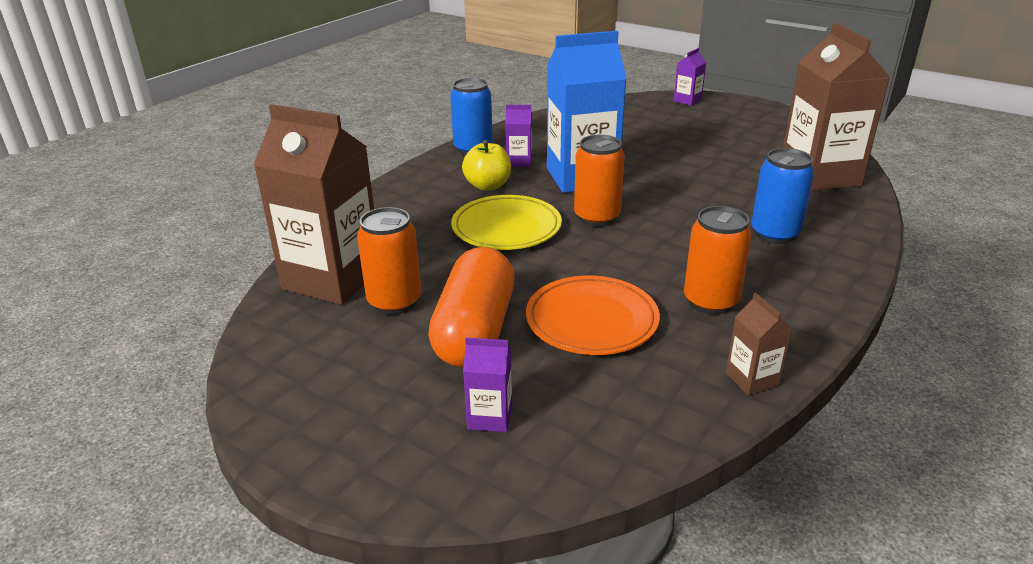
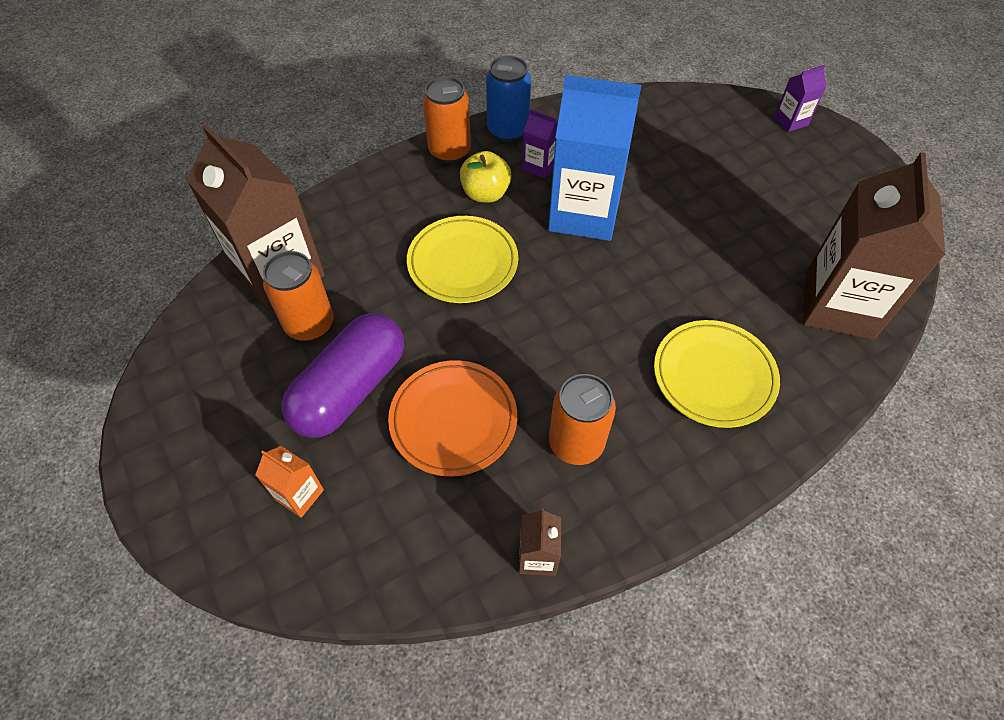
camera: 25 degrees right, 25 degrees up
orange capsule [428,247,514,367] -> purple capsule [281,313,404,438]
purple carton [463,337,512,432] -> orange carton [255,446,324,518]
orange can [574,135,625,227] -> orange can moved to [423,76,471,164]
blue can [751,148,814,244] -> yellow plate [654,320,780,428]

